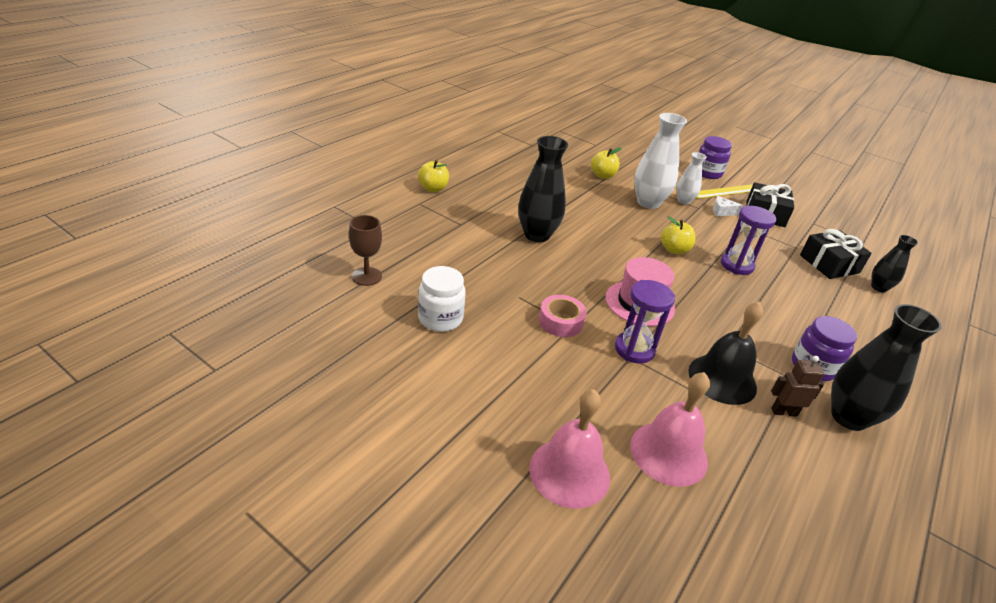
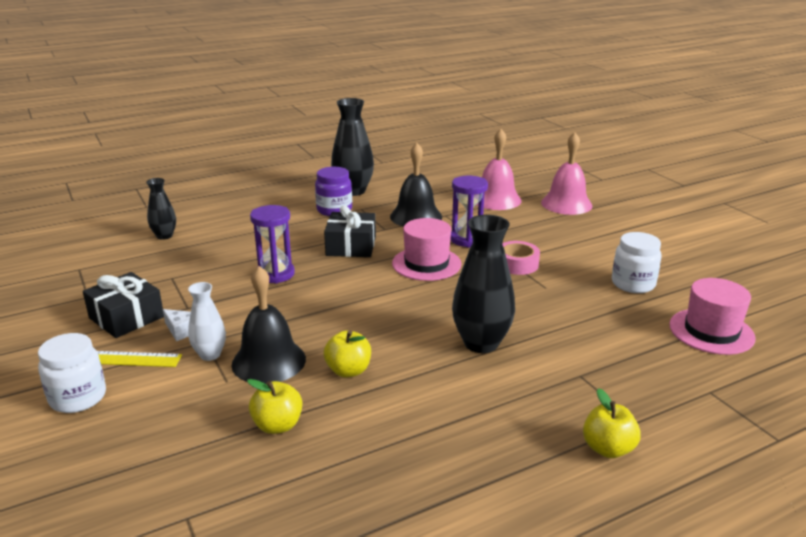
camera: 150 degrees left, 10 degrees down
brown goblet [349,215,382,286] -> pink hat [669,278,756,355]
white vase [634,113,687,209] -> black bell [232,266,306,384]
yellow apple [661,216,695,254] -> yellow apple moved to [324,330,371,378]
purple jar [699,136,732,179] -> white jar [38,333,106,413]
brown robot [771,356,824,417] -> none
black gift [800,229,872,279] -> black gift moved to [324,205,376,257]

